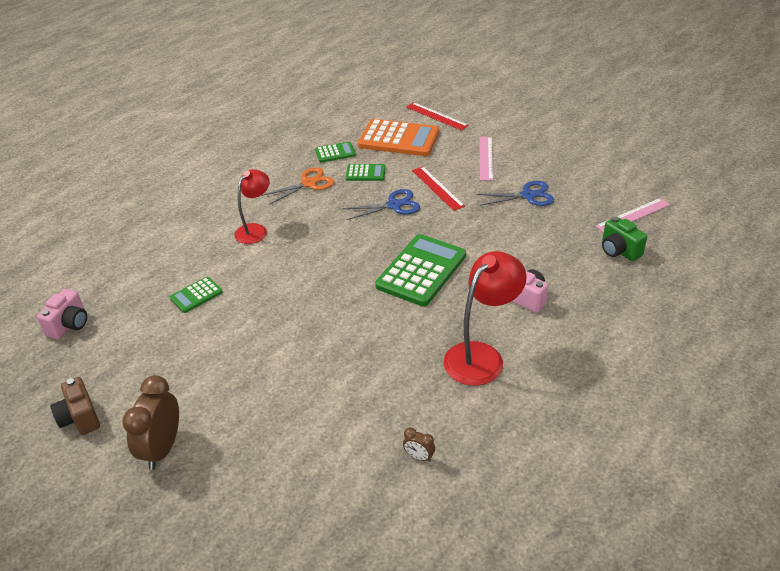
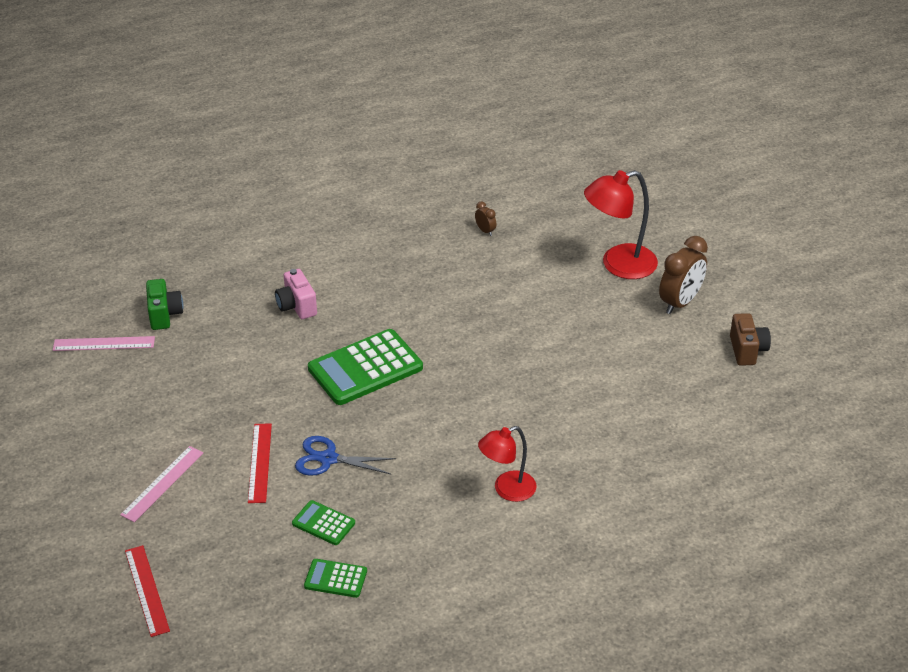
camera: 155 degrees left, 0 degrees up
pink camera [37,289,87,339] -> none
green calculator [170,277,223,313] -> none
orange scissors [261,167,334,205] -> none
orange calculator [358,119,439,156] -> none
red lamp [444,251,526,386] -> red lamp moved to [584,170,658,279]
blue scissors [477,181,554,206] -> none

